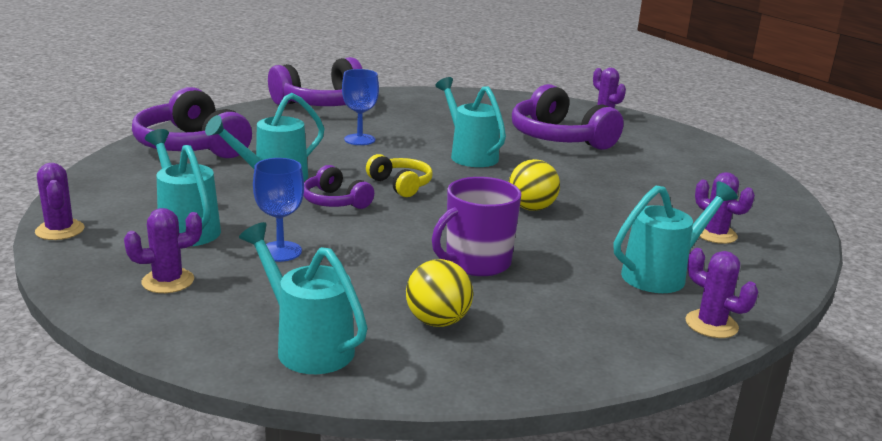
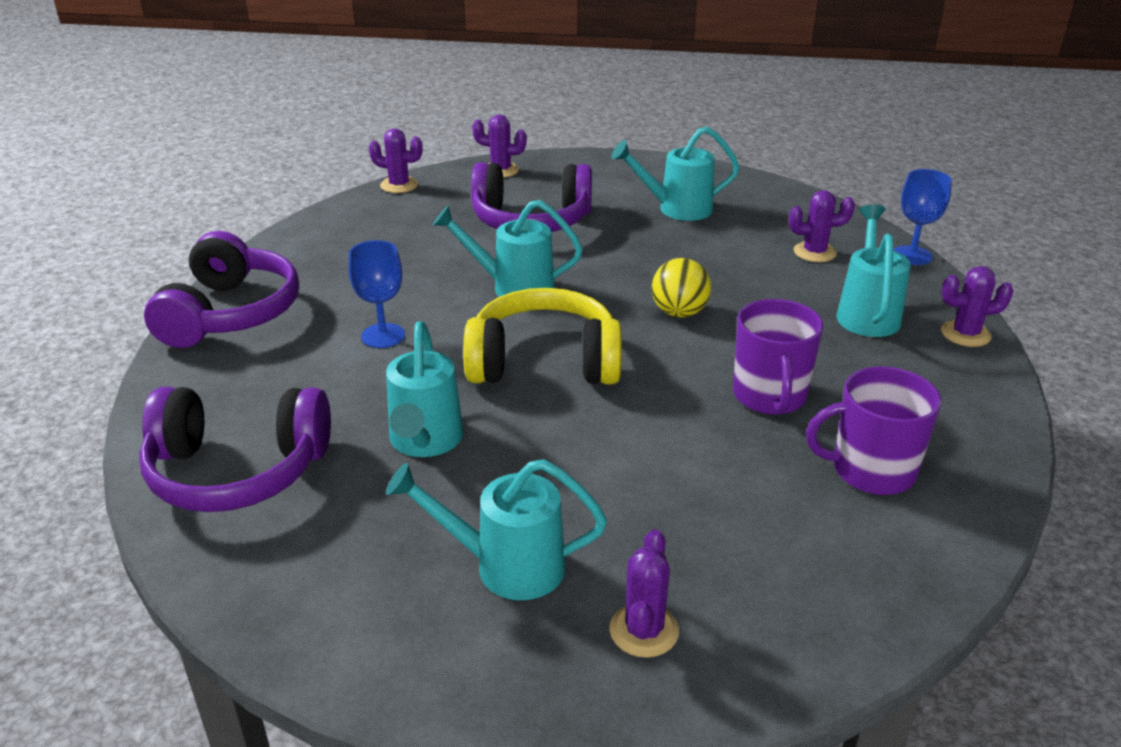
camera: 50 degrees left, 10 degrees up
purple cactus [35,163,85,240] -> purple cactus moved to [369,128,423,193]
turquoise watering can [239,222,367,374] -> turquoise watering can moved to [611,126,740,221]
blue goblet [253,158,304,262] -> blue goblet moved to [893,169,952,265]
purple headphones [303,165,374,209] -> none
yellow headphones [366,154,433,197] -> yellow headphones [463,288,622,385], size x1.89
yellow ball [406,259,473,327] -> purple mug [806,366,941,495]

